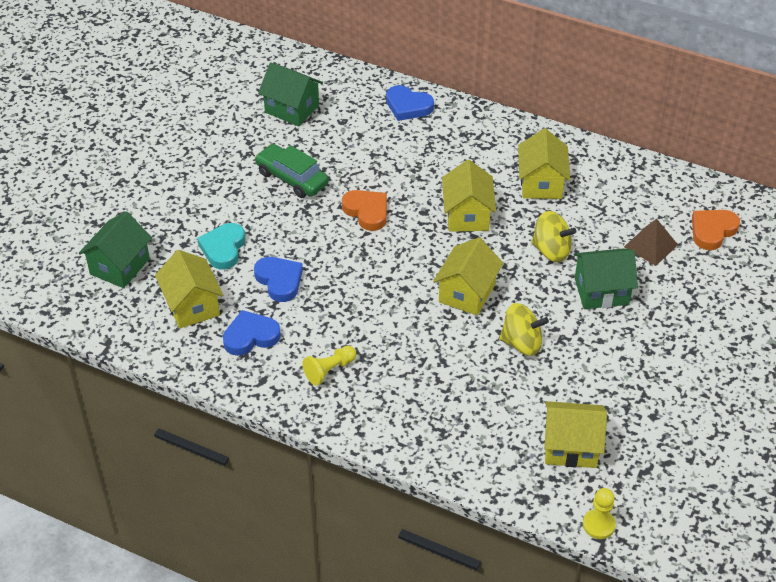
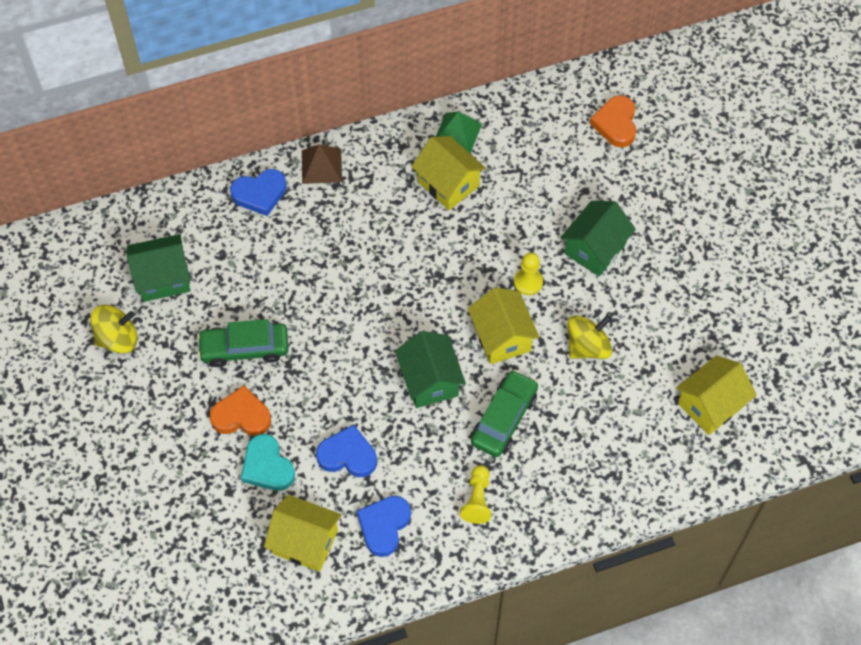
camera: 45 degrees left, 15 degrees up
green house [79,211,152,288] -> green house moved to [395,331,466,408]
orange heart [342,190,387,231] -> orange heart moved to [210,386,271,436]
yellow house [442,160,496,232] -> none
yellow spinning top [531,211,576,262] -> yellow spinning top moved to [90,305,137,353]
yellow pawn [583,488,616,539] -> yellow pawn moved to [514,252,543,295]
brown pyramid [624,219,678,266] -> brown pyramid moved to [302,144,342,184]
none -> green pyramid [436,112,482,154]
none -> green car [471,370,538,457]

